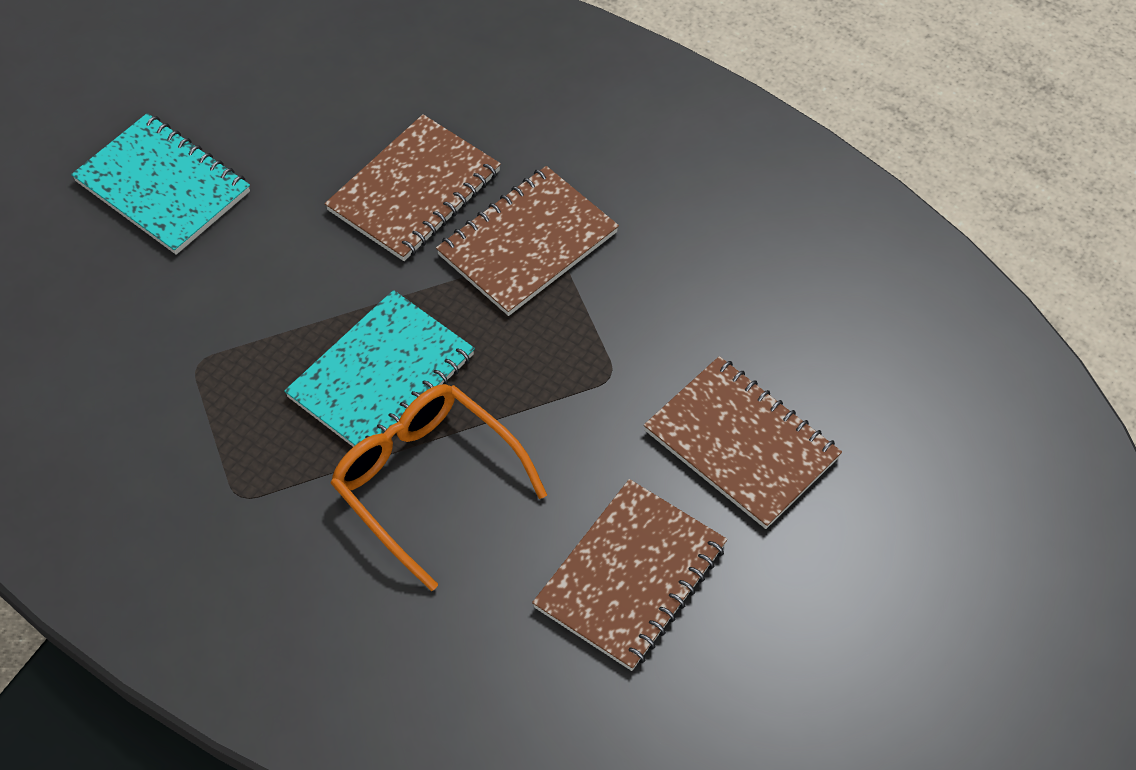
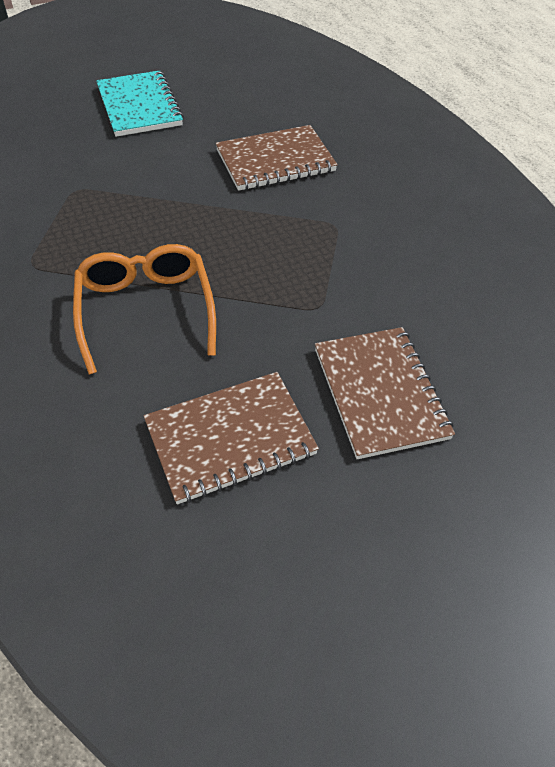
camera: 30 degrees right, 5 degrees down
turquoise notebook [284,290,475,447] -> none
brown notebook [436,166,619,316] -> none

